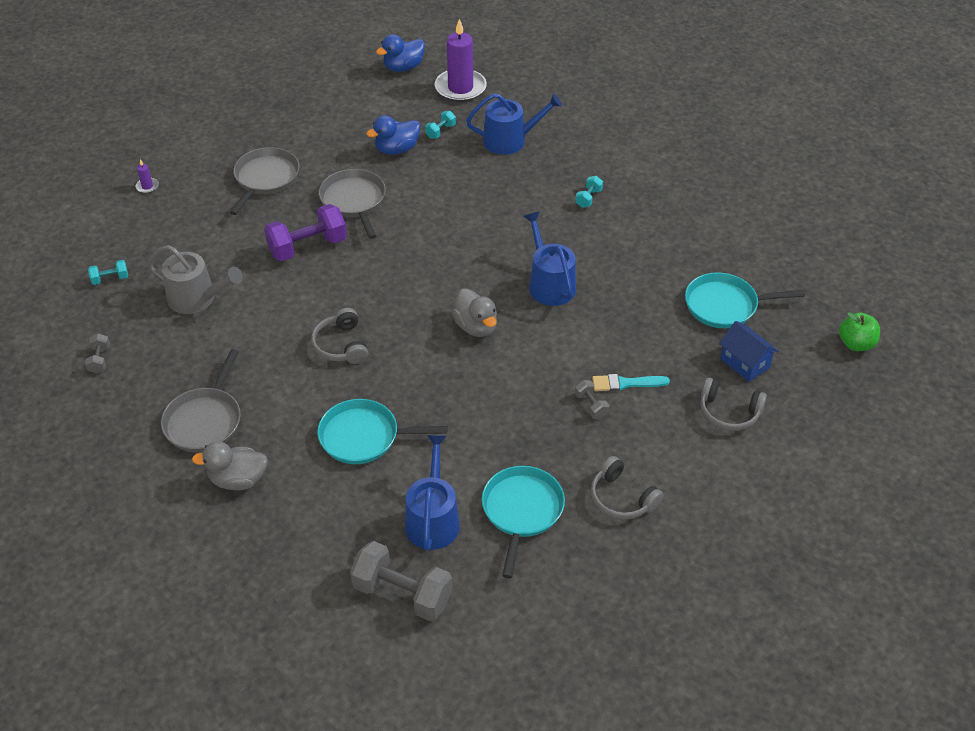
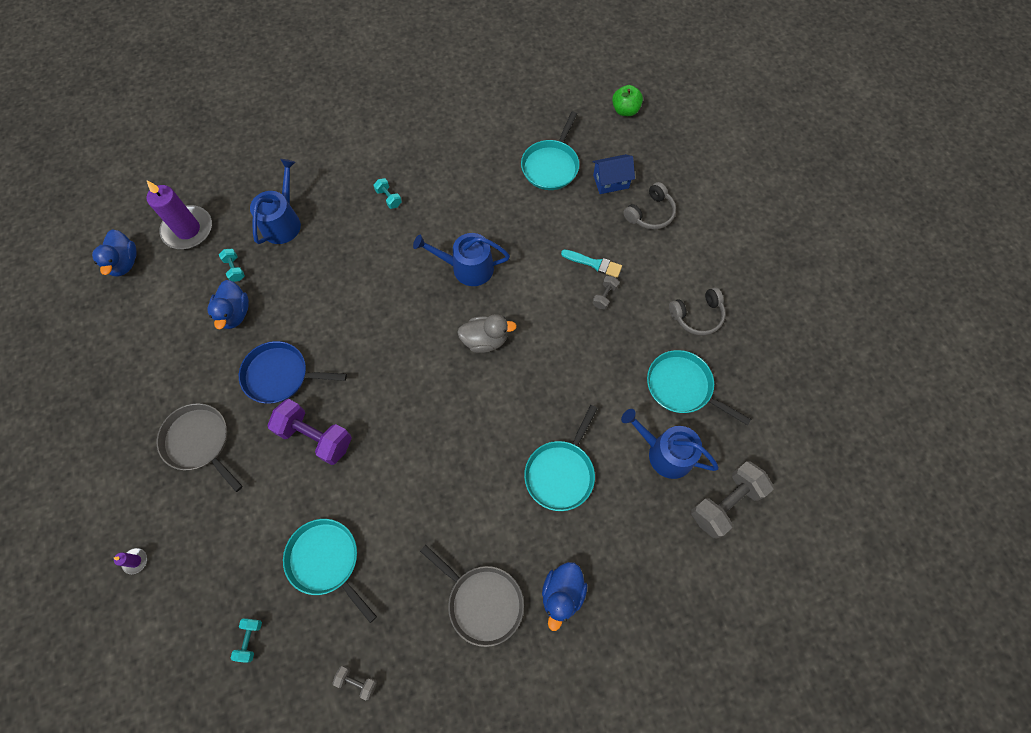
camera: 65 degrees left, 20 degrees up
grey watering can [147,245,243,314] -> turquoise pan [283,519,377,623]
grey duck [192,441,268,490] -> blue duck [542,562,587,631]
purple dumbbell [264,204,347,261] -> purple dumbbell turned 60 degrees counterclockwise [267,399,352,465]
grey headphones [311,308,368,364] -> none
grey pan [319,169,386,239] -> blue pan [239,341,347,403]
grey dumbbell [575,380,609,419] -> grey dumbbell turned 60 degrees counterclockwise [593,276,619,310]
turquoise brush [592,374,670,391] -> turquoise brush turned 90 degrees counterclockwise [561,249,622,278]

